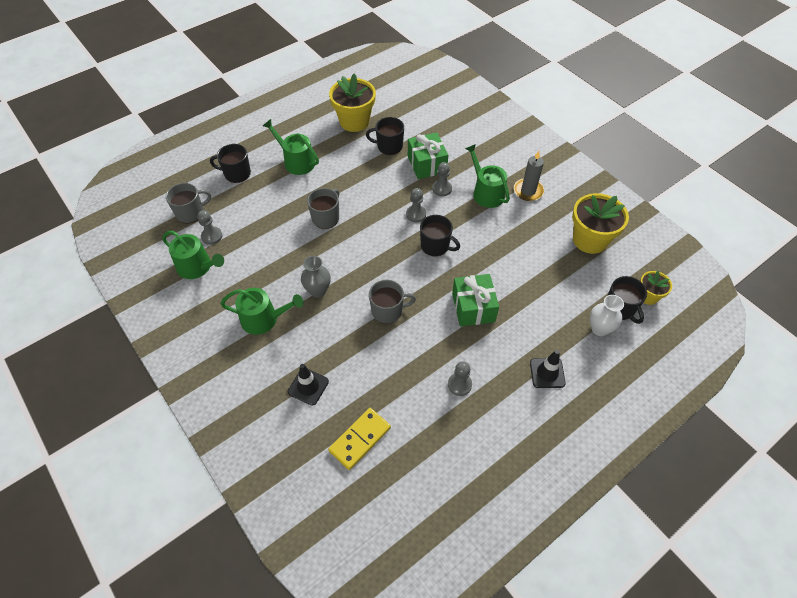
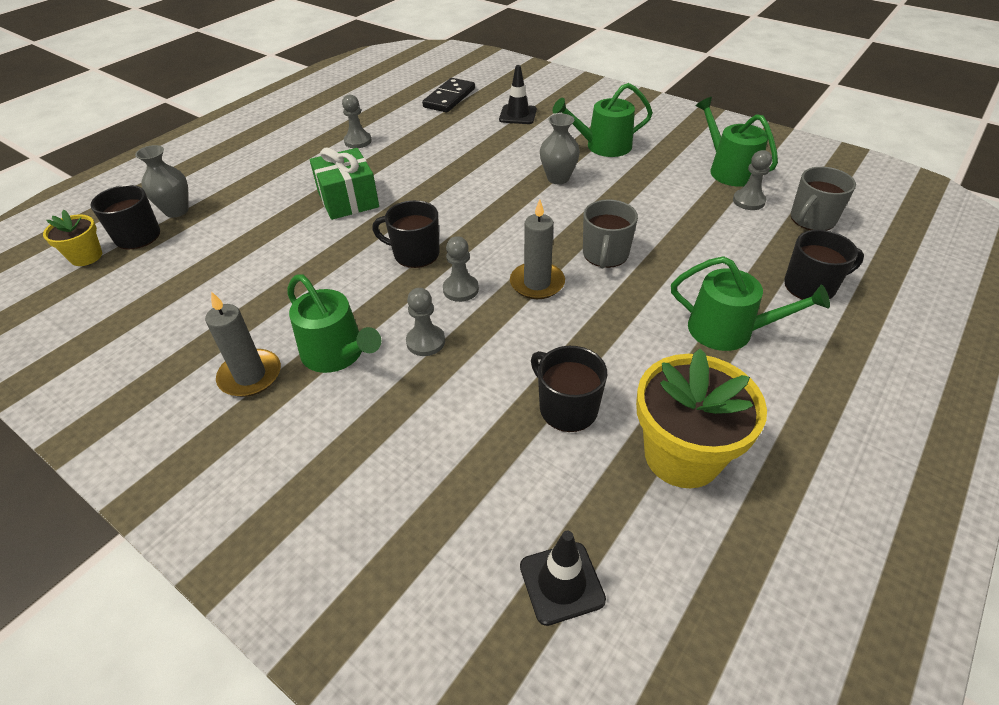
camera: 165 degrees right, 10 degrees down
green watering can [162,231,224,279] -> green watering can turned 45 degrees clockwise [696,97,778,187]
yellow domino [328,408,391,470] -> black domino [422,78,475,113]
black mug [366,117,404,155] -> black mug turned 120 degrees counterclockwise [531,346,607,432]
grey mug [369,280,416,324] -> none
green gift [408,132,448,179] -> none
black traffic cone [530,350,566,388] -> black traffic cone moved to [520,531,606,626]
yellow flower pot [572,193,629,254] -> none
white vase [590,295,624,336] -> grey vase [135,145,189,218]
none -> grey candle [510,199,565,299]

